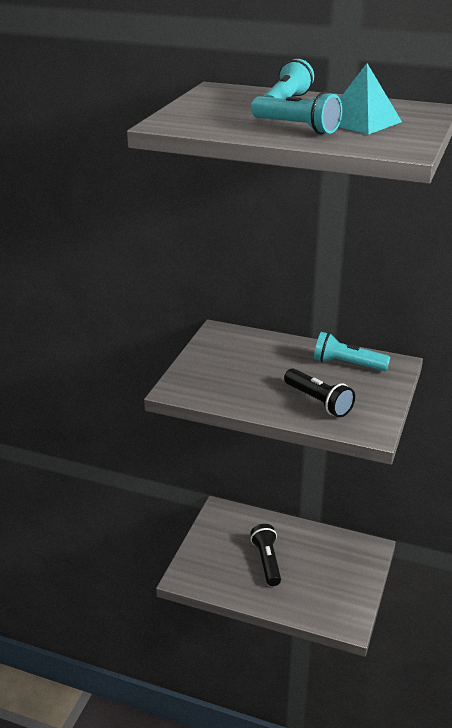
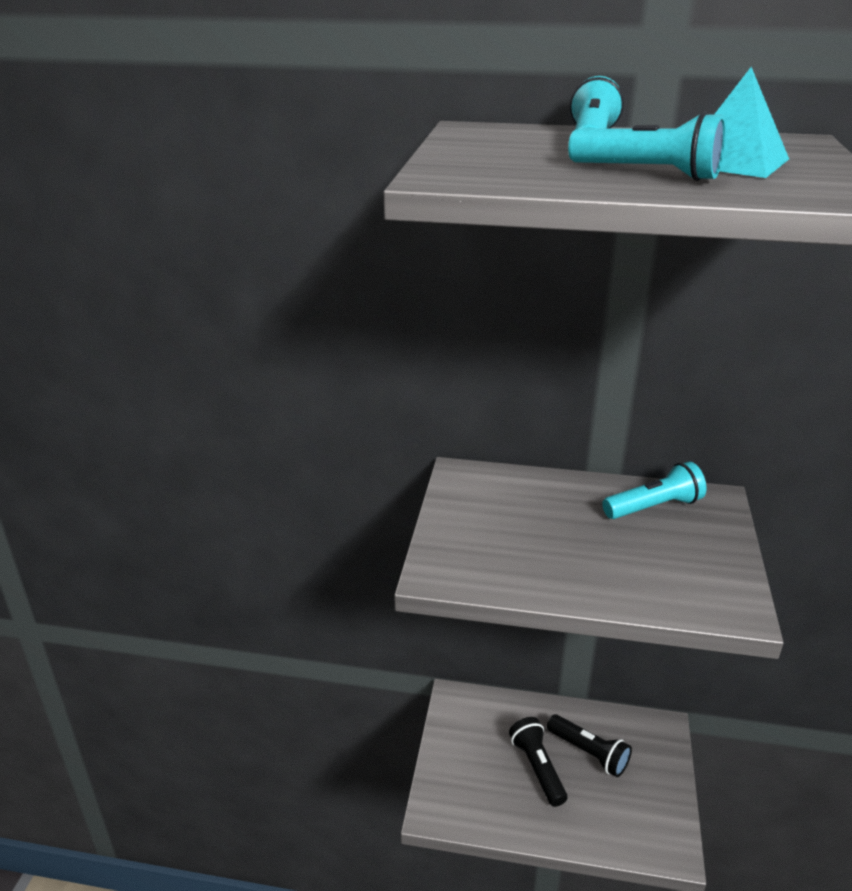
camera: 10 degrees left, 0 degrees up
black flashlight [284,369,355,417] -> black flashlight moved to [547,714,632,777]
turquoise flashlight [314,332,390,371] -> turquoise flashlight turned 150 degrees clockwise [602,461,706,519]

